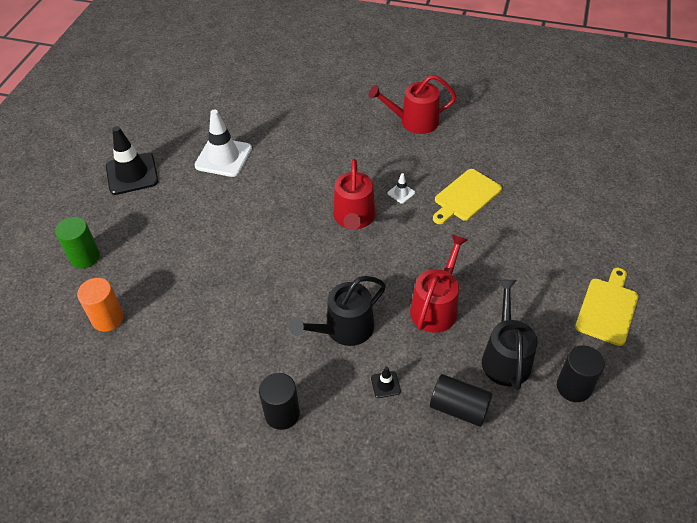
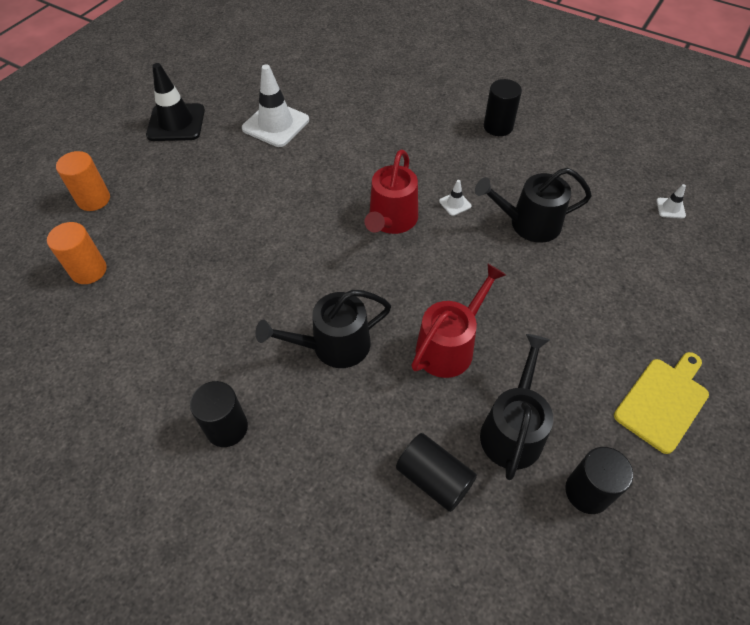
camera: 15 degrees right, 5 degrees up
green cylinder [55,217,100,269] -> orange cylinder [56,151,110,211]
red watering can [369,75,457,134] -> black cylinder [484,79,522,136]
black traffic cone [371,367,401,398] -> none
yellow cutting board [433,169,502,224] -> black watering can [475,168,592,243]
none -> white traffic cone [656,184,686,219]

